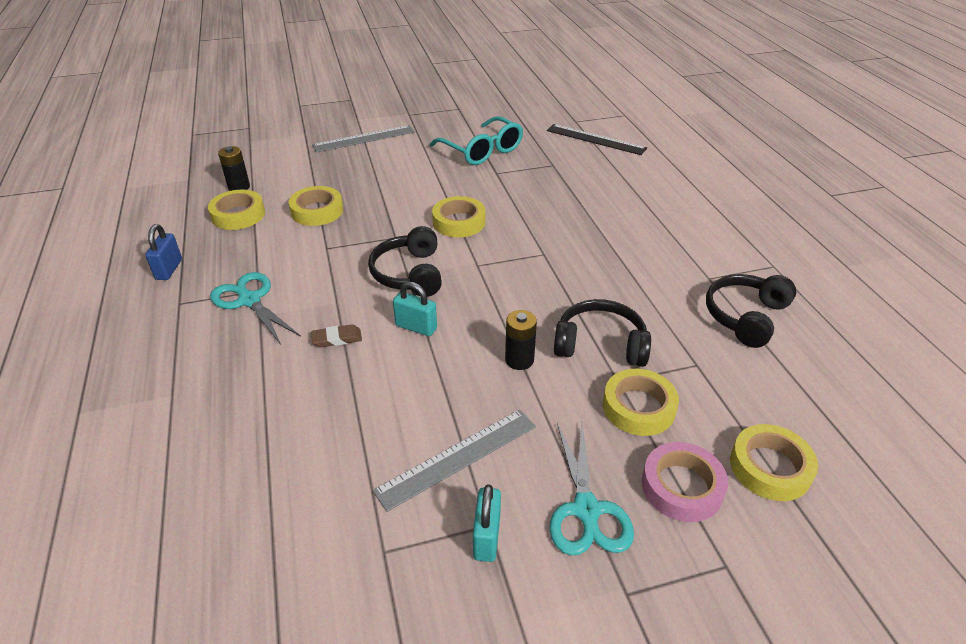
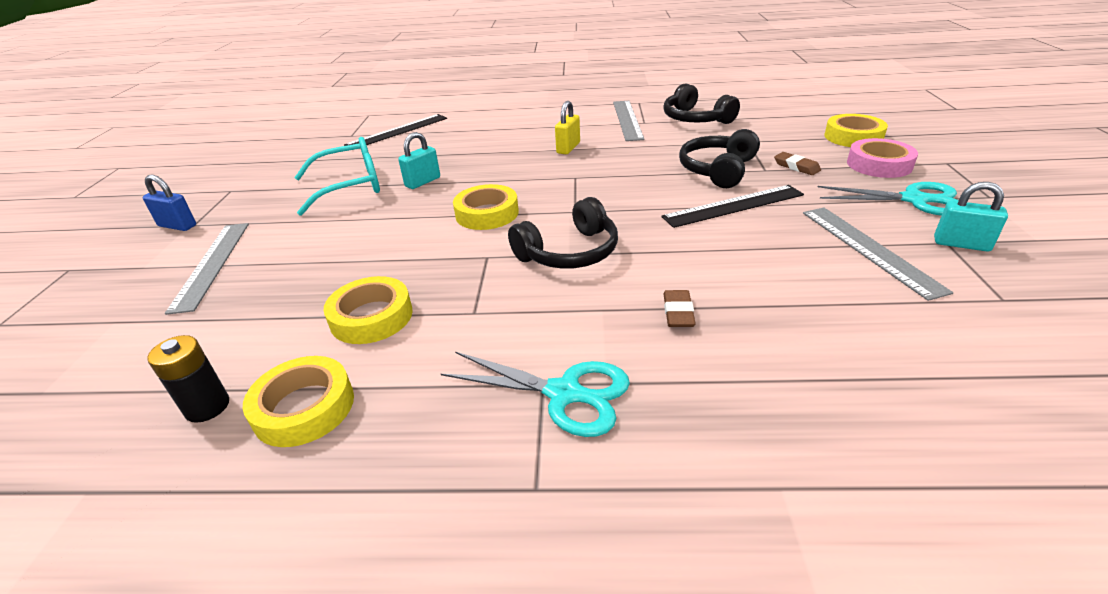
camera: 70 degrees left, 5 degrees down
blue padlock [145,224,182,280] -> blue padlock moved to [143,175,196,231]
turquoise scissors [210,272,301,345] -> turquoise scissors turned 135 degrees counterclockwise [441,351,630,437]
black headphones [368,226,442,297] -> black headphones turned 45 degrees counterclockwise [508,197,618,269]
turquoise padlock [393,282,437,336] -> turquoise padlock moved to [398,132,440,189]
black battery [505,310,537,370] -> black ruler [661,185,804,228]
yellow tape [603,369,679,436] -> brown eraser [774,152,821,175]
none -> yellow padlock [555,101,580,154]
none -> grey ruler [613,101,644,141]

